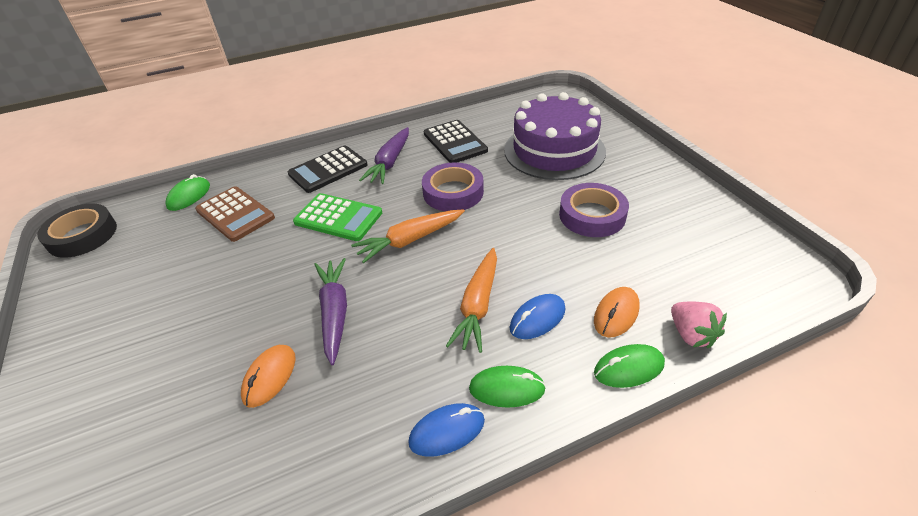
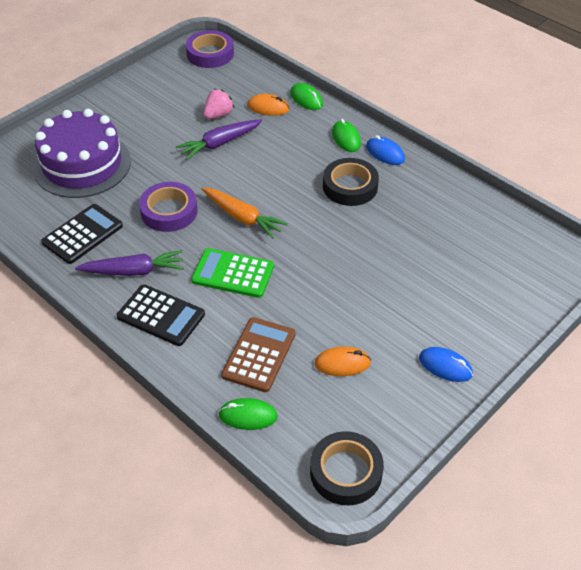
camera: 115 degrees left, 5 degrees up
orange mouse [241,345,296,408] -> orange mouse moved to [314,347,371,376]
green calculator [293,193,382,241] -> green calculator turned 75 degrees counterclockwise [191,248,274,298]
purple carrot [314,258,347,365] -> purple carrot moved to [176,119,262,160]
orange carrot [446,248,497,353] -> none
blue mouse [510,294,566,339] -> blue mouse moved to [419,347,473,382]
purple tape [559,183,629,237] -> purple tape moved to [186,30,234,68]
pink strawberry [671,301,727,349] -> pink strawberry moved to [203,89,235,119]
none -> black tape [323,158,379,206]

